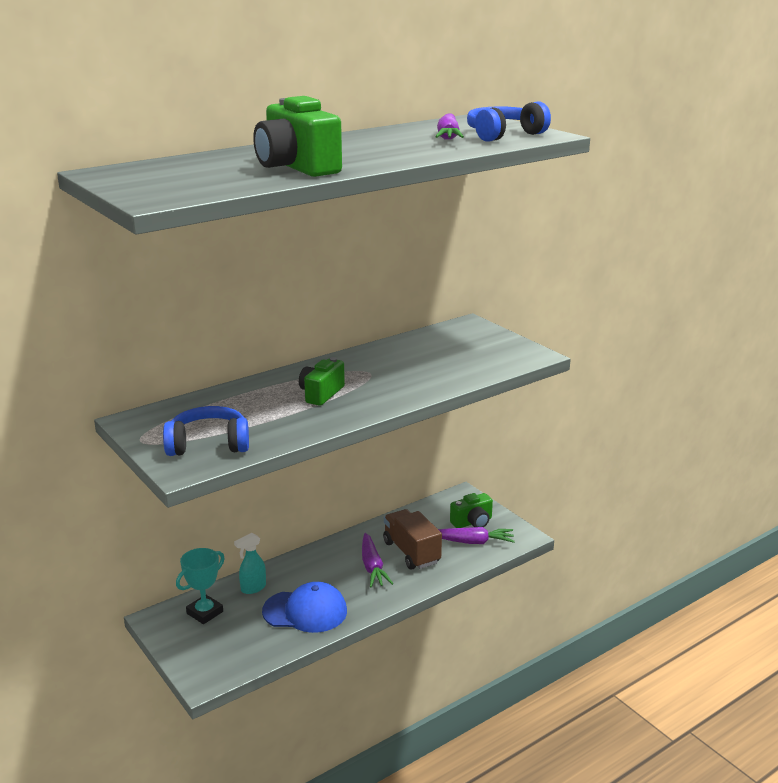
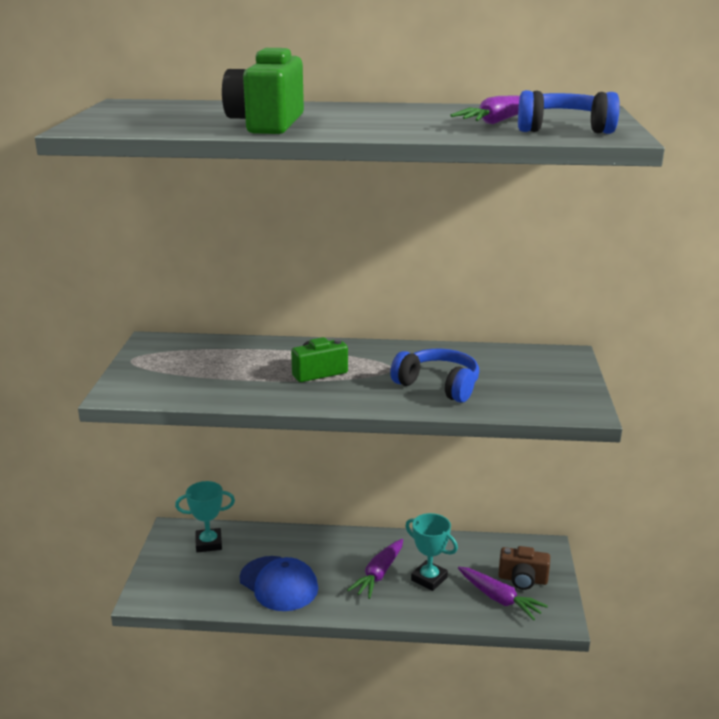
camera: 40 degrees right, 0 degrees up
blue headphones [163,406,249,456] -> blue headphones moved to [390,349,479,403]
turquoise spray bottle [234,533,266,594] -> none
brown truck [383,509,442,570] -> turquoise trophy [405,513,458,591]
green camera [450,493,493,528] -> brown camera [498,546,550,590]

